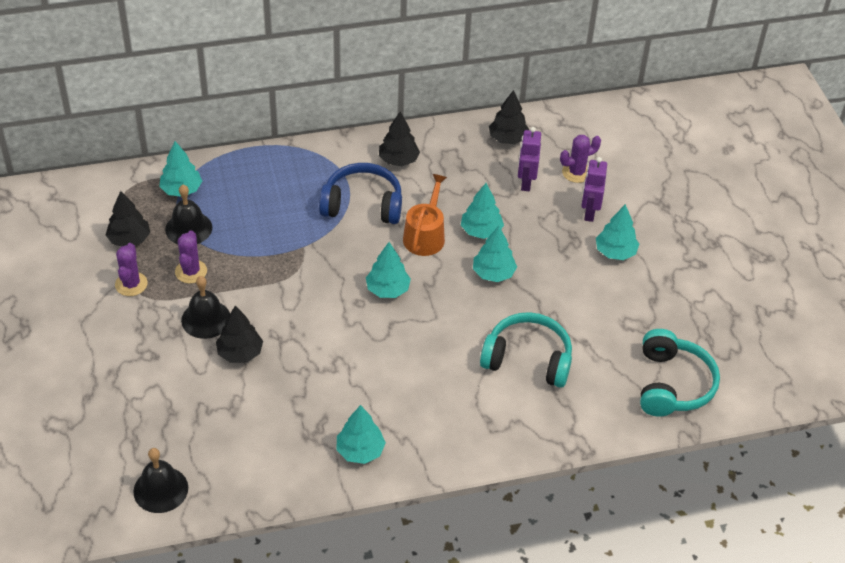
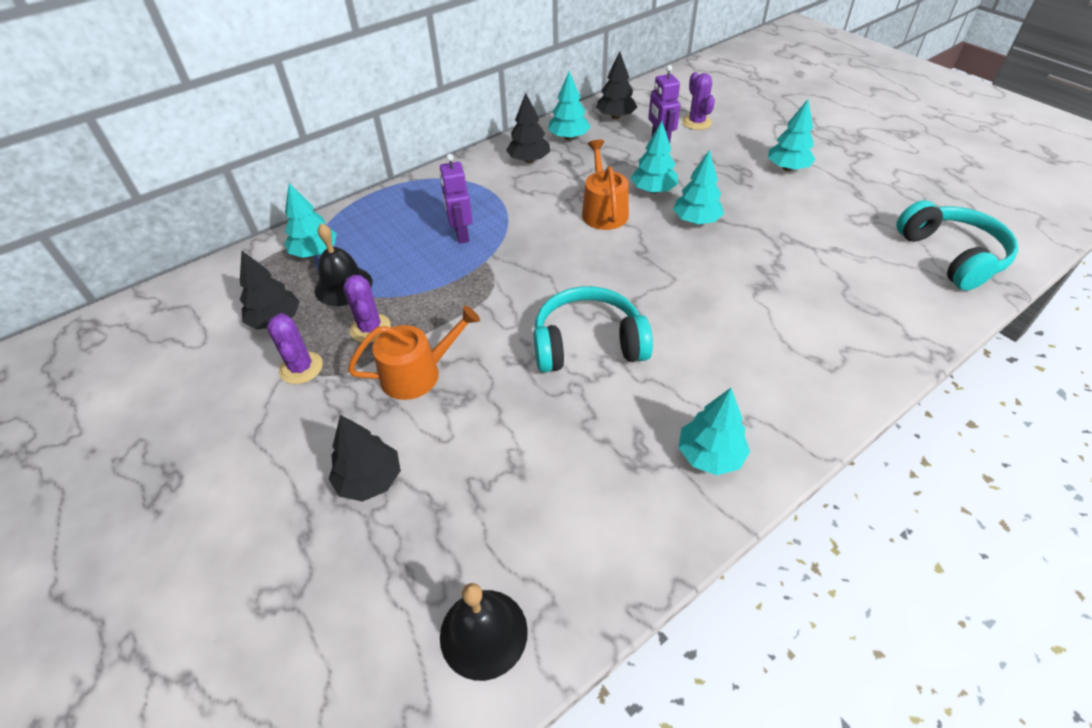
camera: 20 degrees left, 0 degrees up
black bell [181,276,230,339] -> orange watering can [348,306,480,400]
black tree [216,305,263,363] -> black tree moved to [329,415,401,502]
blue headphones [319,163,402,224] -> none
turquoise tree [366,242,411,298] -> turquoise tree moved to [548,71,591,140]
turquoise headphones [480,312,572,388] -> turquoise headphones moved to [533,286,653,373]
purple cactus [560,135,601,183] -> purple cactus turned 60 degrees counterclockwise [682,72,715,130]
purple robot [582,157,607,222] -> purple robot moved to [439,154,473,244]

